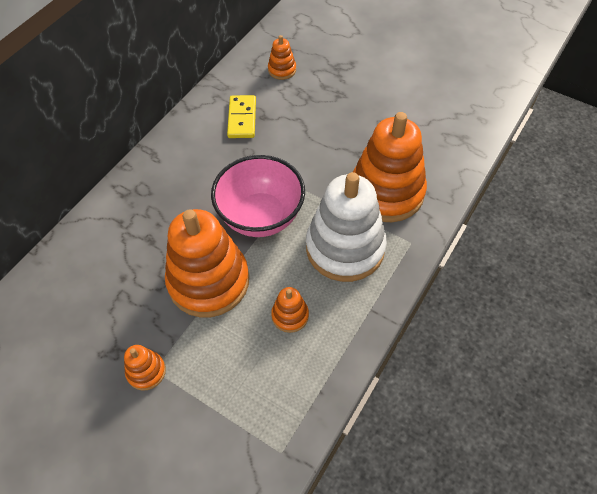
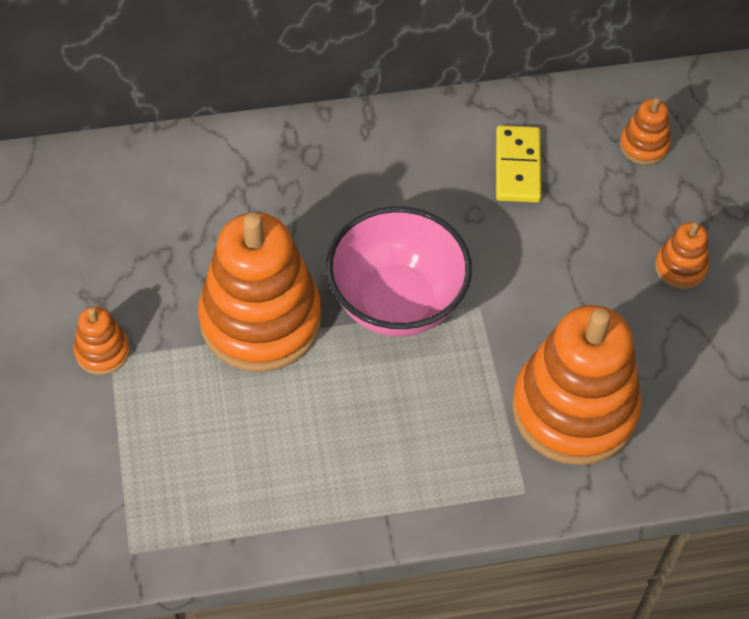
camera: 45 degrees right, 0 degrees up
yellow domino [227,95,256,138] -> yellow domino turned 45 degrees counterclockwise [496,125,542,203]
orange stacking toy [271,287,309,333] -> orange stacking toy moved to [655,222,709,289]
white stacking toy [306,172,387,282] -> none

